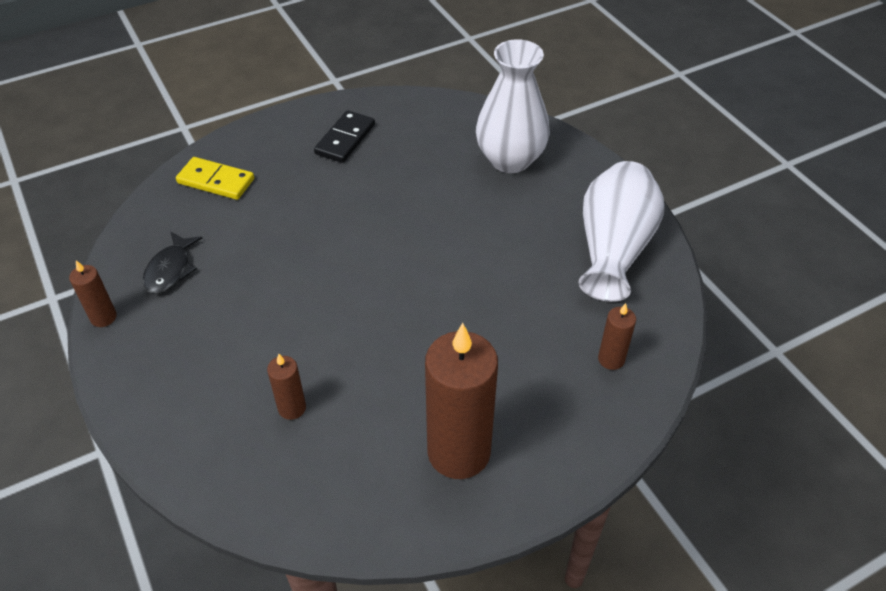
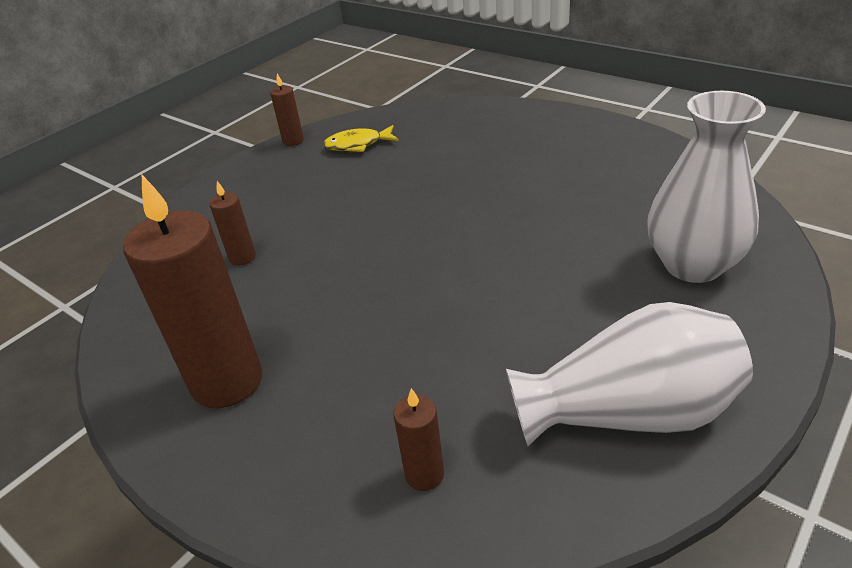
camera: 70 degrees right, 10 degrees down
black fish [142,232,202,294] -> yellow fish [323,125,399,152]
yellow domino [176,157,254,200] -> none
black domino [314,110,375,163] -> none

